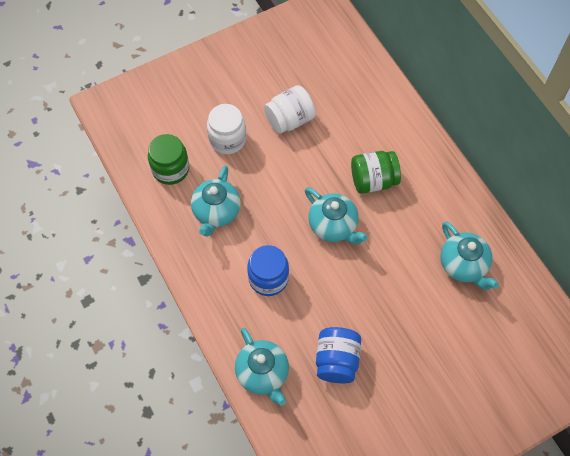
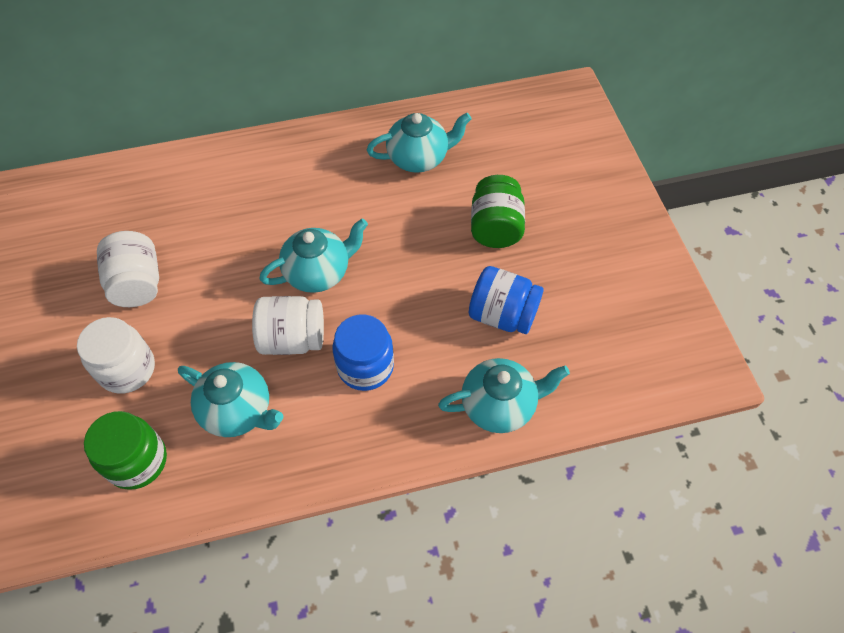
camera: 75 degrees left, 5 degrees down
green jar [351,151,401,194] -> green jar moved to [471,175,525,248]
none -> white jar [252,296,324,355]

